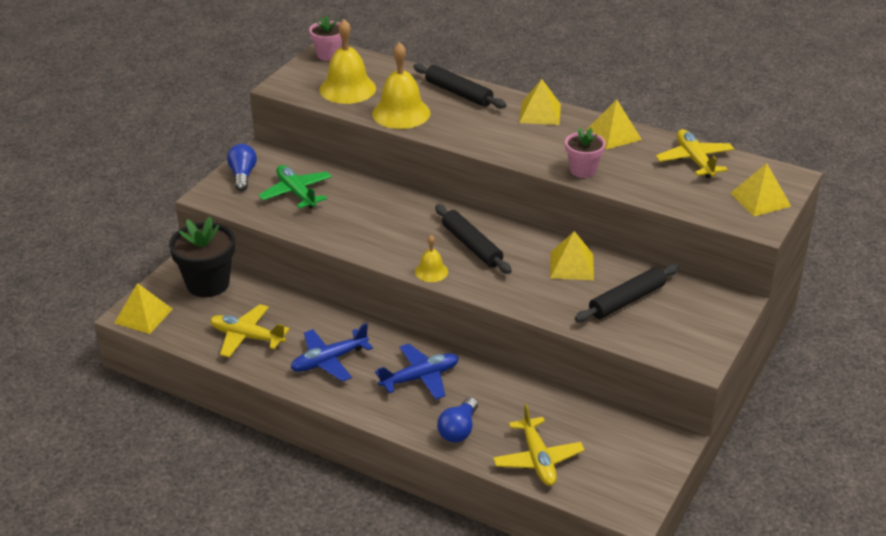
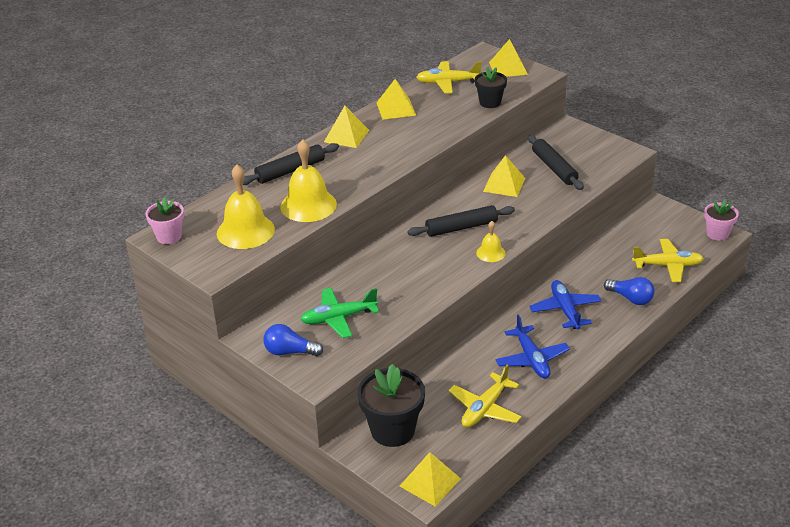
camera: 75 degrees left, 0 degrees up
pink flower pot [565,128,605,178] -> pink flower pot moved to [704,199,739,241]
none -> black flower pot [475,67,507,108]

